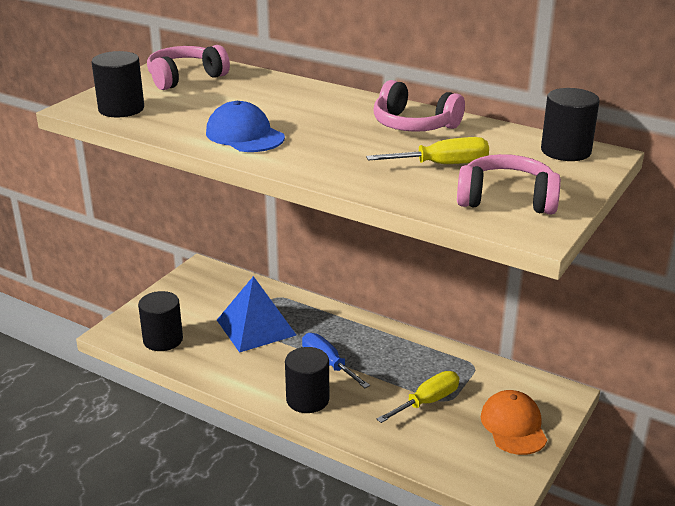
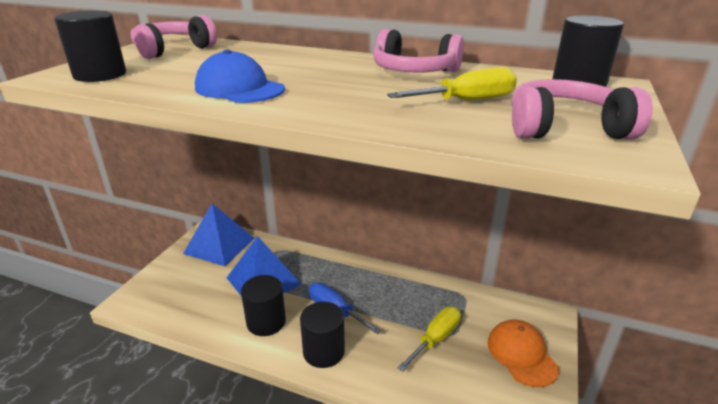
camera: 10 degrees left, 0 degrees up
black cylinder [138,291,183,351] -> black cylinder moved to [241,275,286,336]
none -> blue pyramid [183,204,255,266]

